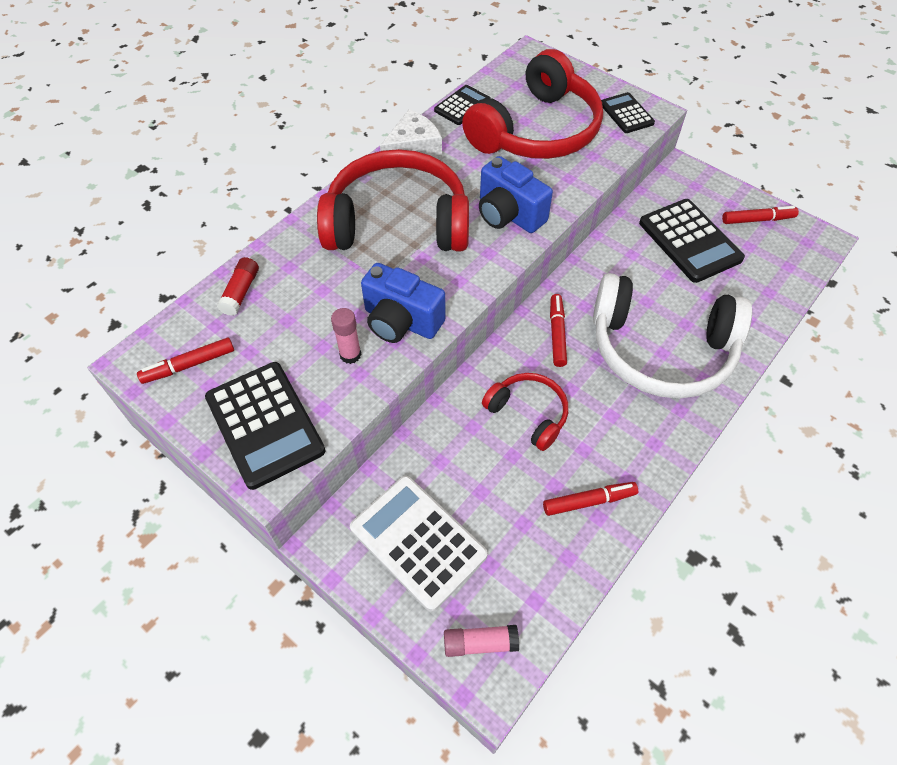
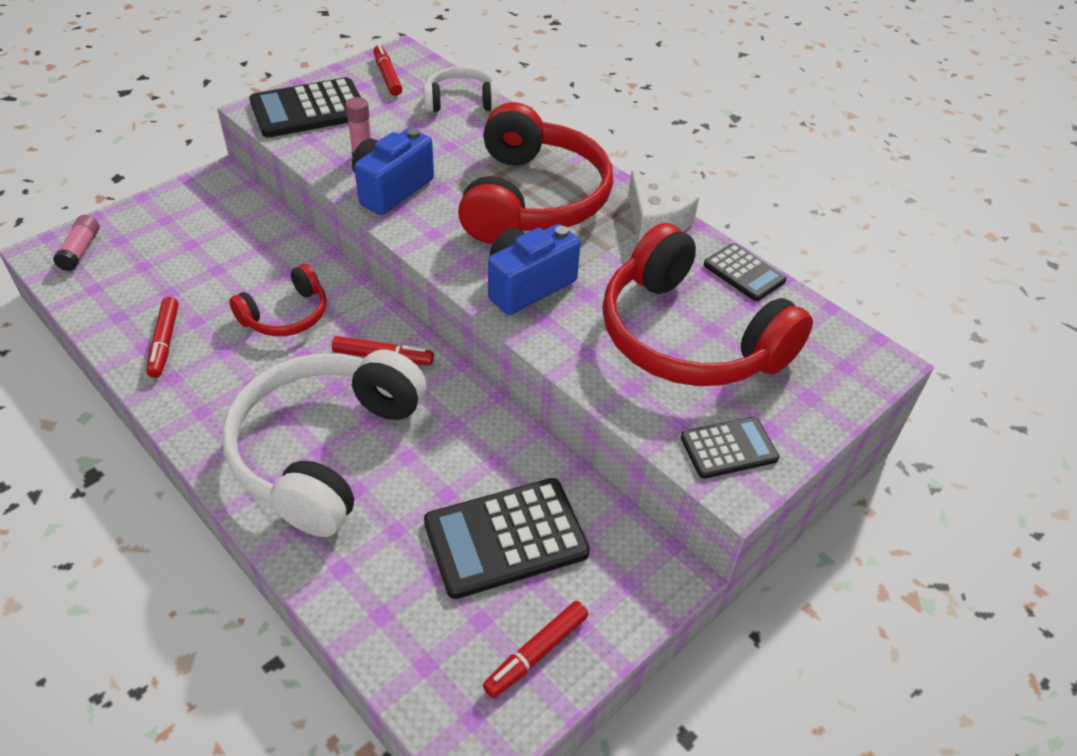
camera: 95 degrees right, 10 degrees down
red glue stick [217,257,259,316] -> white headphones [423,67,500,112]
white calculator [350,476,488,612] -> none
red marker [722,206,799,224] -> red marker turned 45 degrees clockwise [483,601,588,698]

